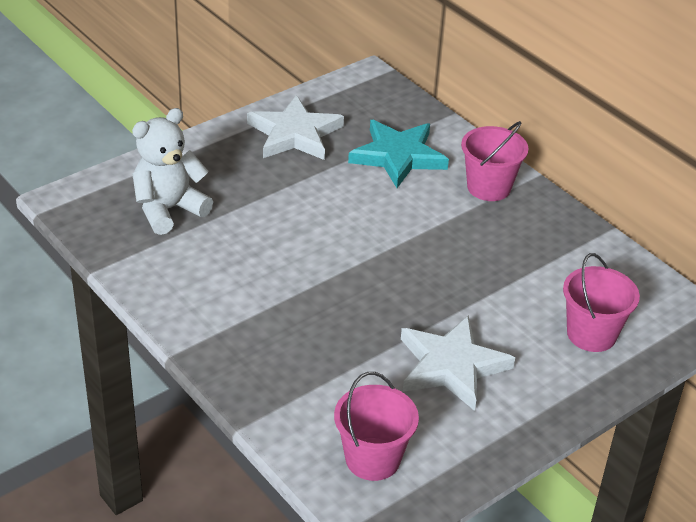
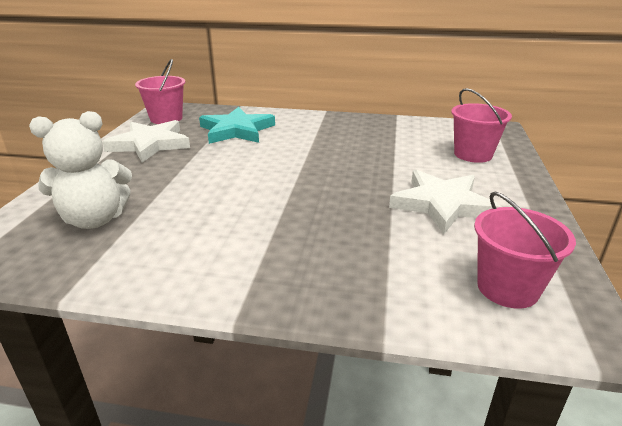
camera: 40 degrees left, 10 degrees down
white teddy bear [132,108,213,235] -> white teddy bear turned 120 degrees counterclockwise [29,111,132,229]
pink bucket [461,121,528,201] -> pink bucket moved to [135,59,185,124]

